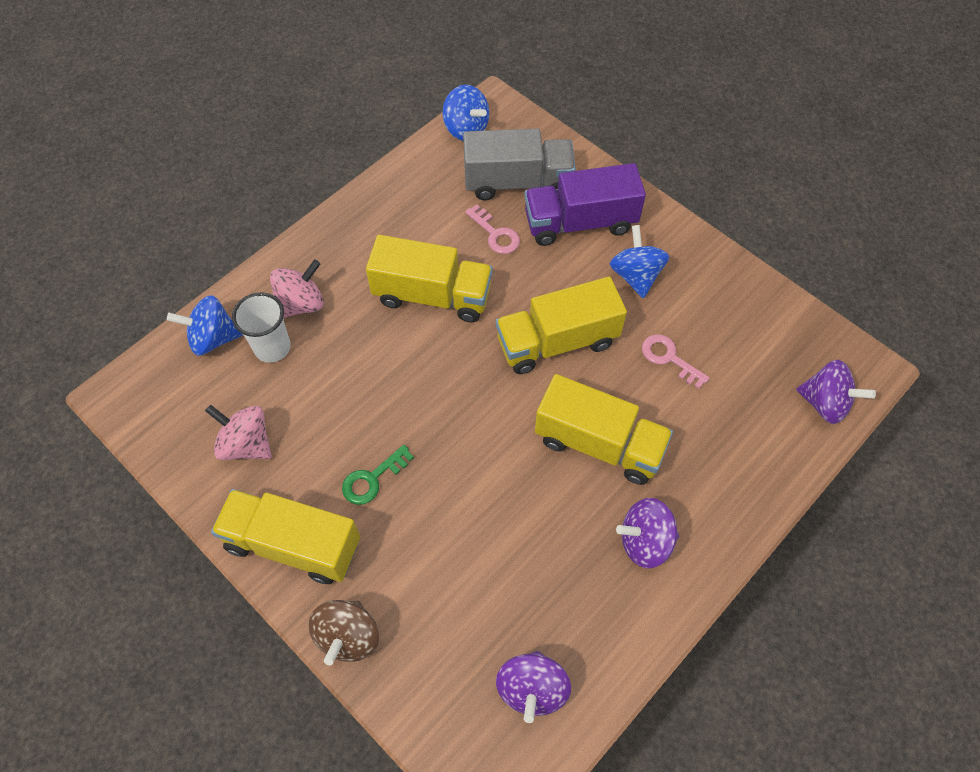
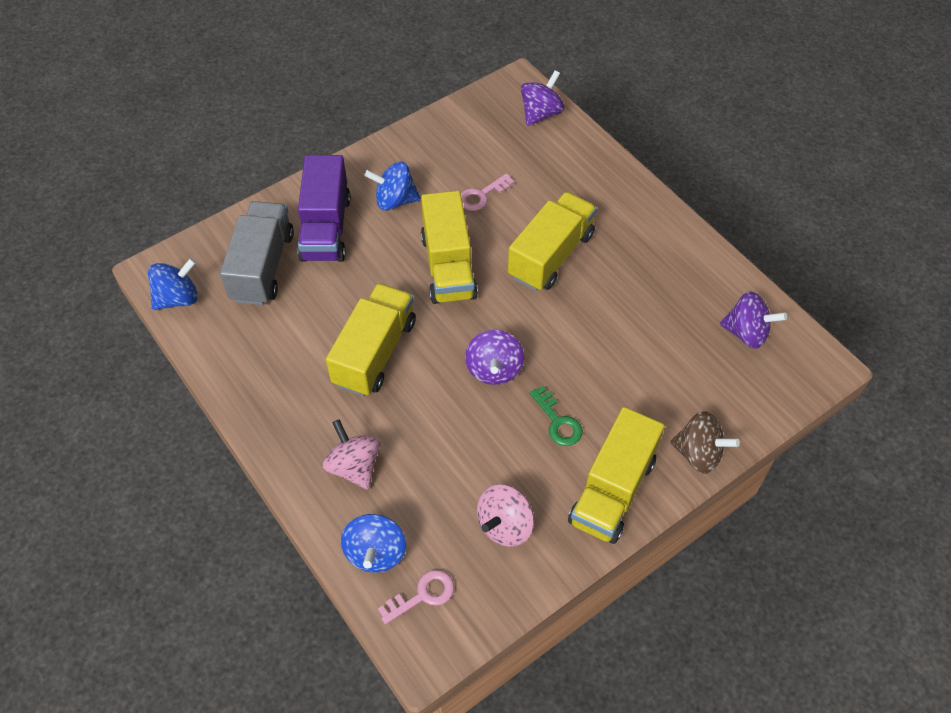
camera: 80 degrees left, 5 degrees down
white cup [232,292,291,363] -> none
pink key [465,204,520,254] -> pink key moved to [378,570,454,624]
purple spinning top [616,498,679,568] -> purple spinning top moved to [465,330,524,385]

